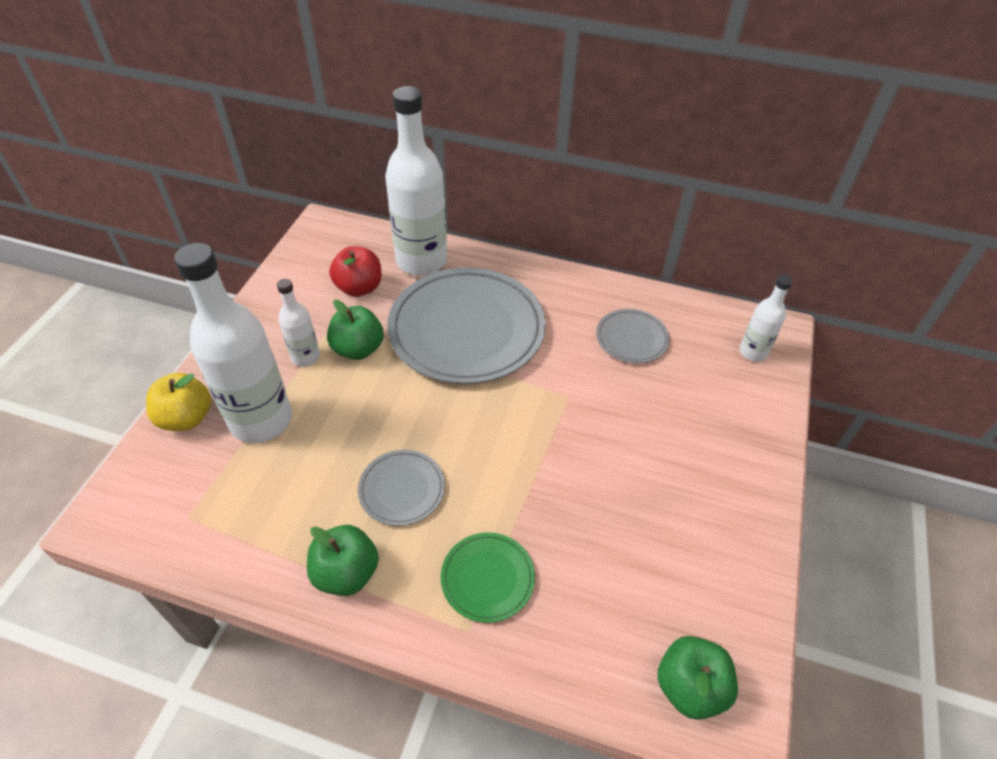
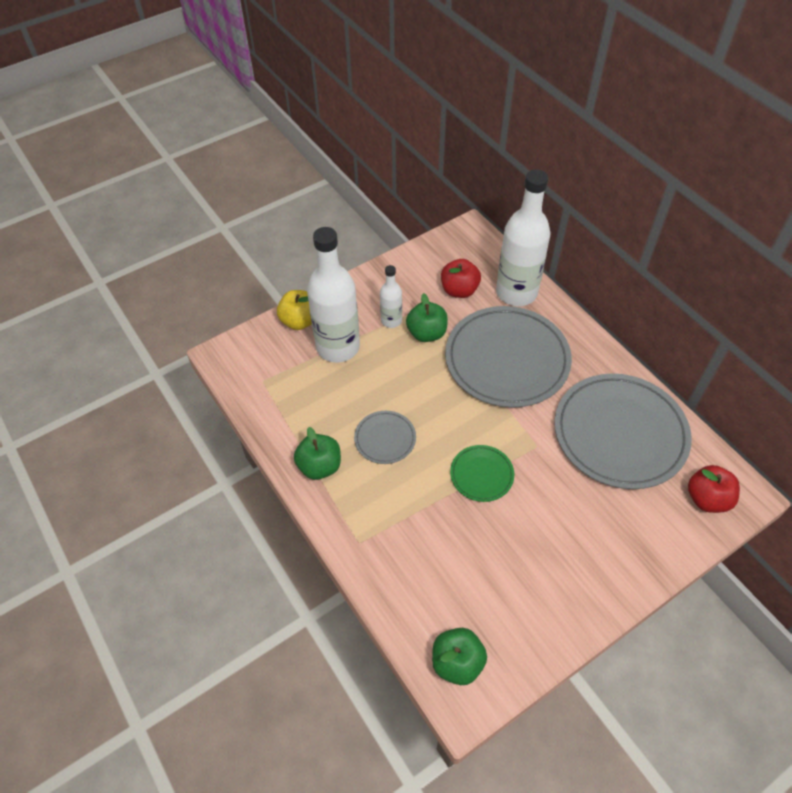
camera: 40 degrees right, 5 degrees up
green plate [441,532,535,623] -> green plate moved to [450,445,514,502]
grey plate [596,309,670,363] -> grey plate [554,374,692,489], size x2.16
white bottle [739,275,792,361] -> red apple [688,465,740,513]

